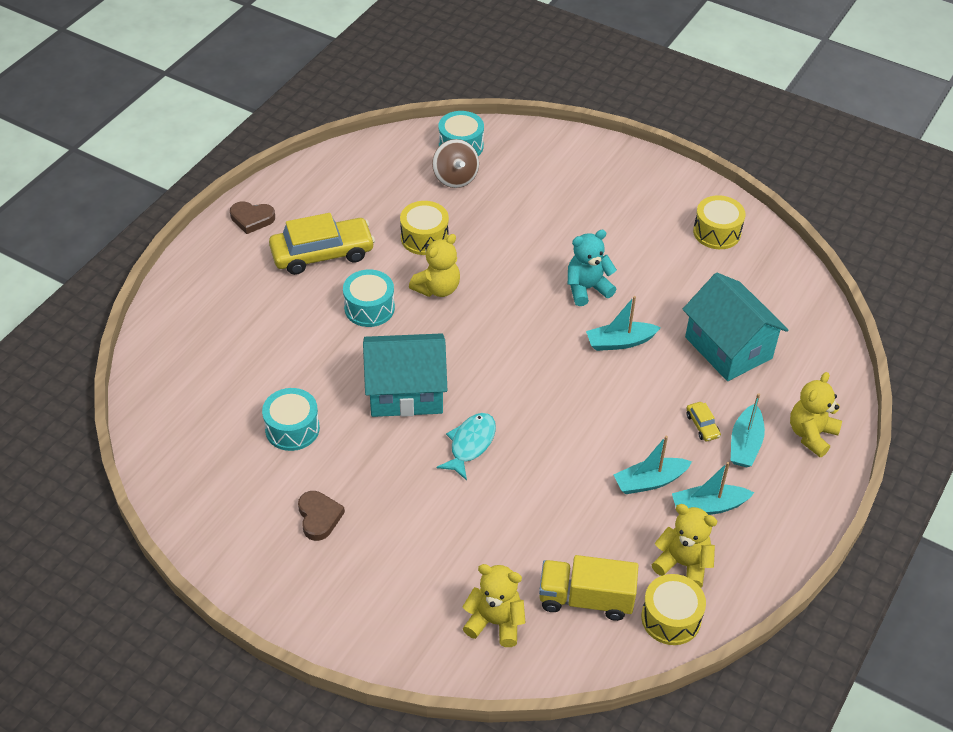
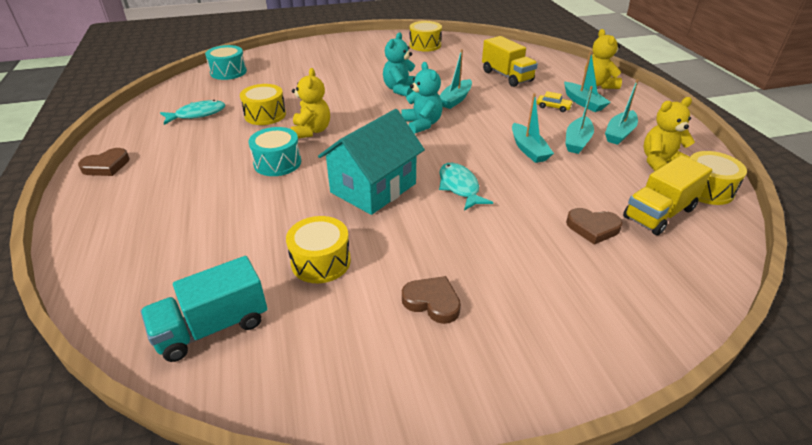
camera: 45 degrees left, 10 degrees down
turquoise drum [262,388,320,451] -> yellow drum [286,216,351,283]
yellow car [269,213,375,275] -> none
brown spinning top [432,139,479,188] -> none
yellow teddy bear [463,564,526,647] -> none
turquoise house [682,273,789,381] -> yellow truck [482,36,538,87]
none -> turquoise truck [141,256,267,362]
none -> turquoise fish [160,100,225,125]
none -> turquoise teddy bear [401,62,442,134]
none -> turquoise boat [512,93,554,163]
none -> brown heart [566,208,623,245]

